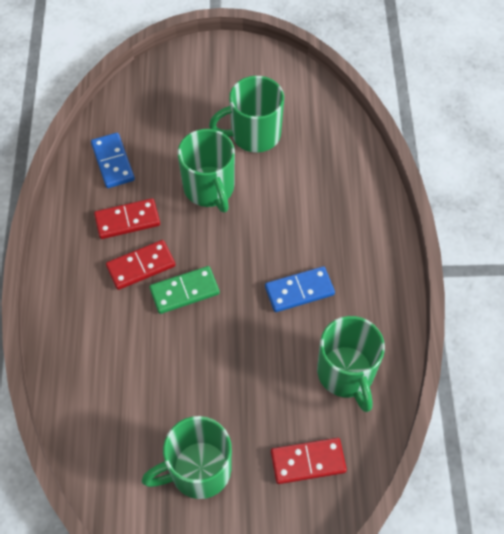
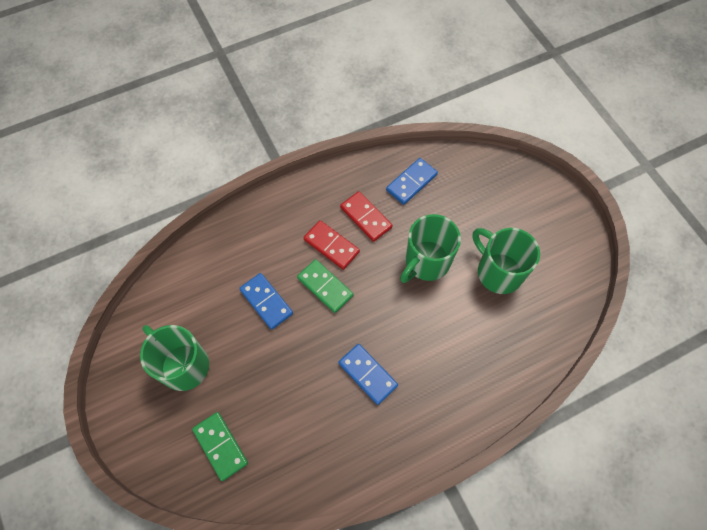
camera: 65 degrees right, 5 degrees up
red domino [271,438,347,484] -> green domino [192,412,248,481]
green mug [317,316,385,412] -> none
none -> blue domino [239,273,293,330]

